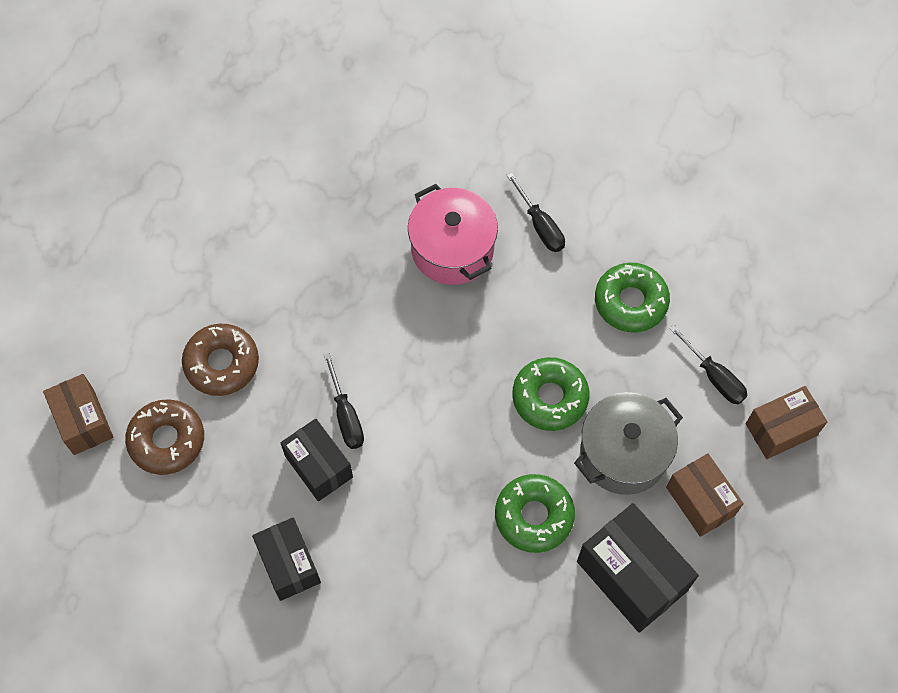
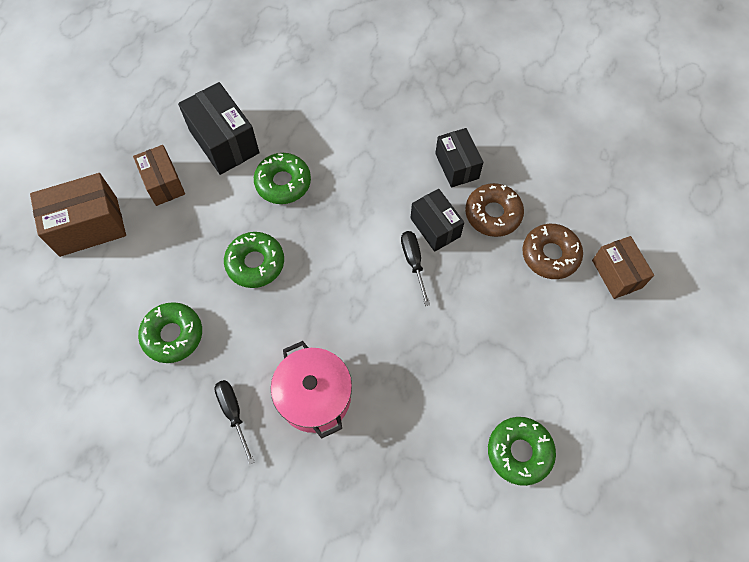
camera: 175 degrees left, 0 degrees up
brown donut [182,324,259,396] -> brown donut moved to [465,183,524,237]
grey pot [574,392,683,495] -> none
black screwdriver [669,325,748,404] -> none
brown box [746,386,827,459] -> brown box [30,173,126,257], size x1.51
none -> green donut [488,417,556,486]

